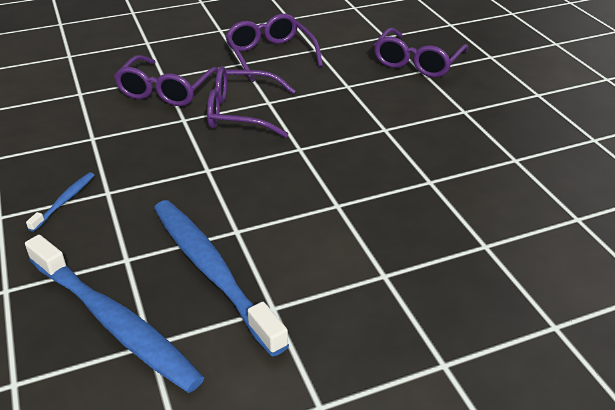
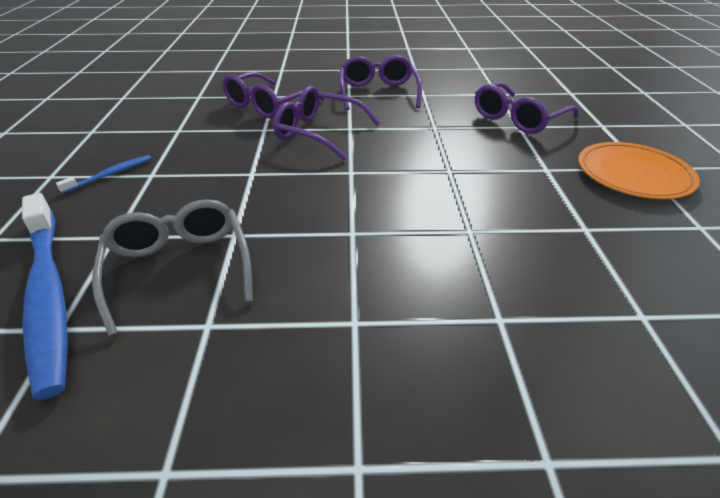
camera: 20 degrees right, 0 degrees up
blue toothbrush [154,200,289,357] -> grey glasses [92,199,253,336]
none -> orange plate [578,142,700,199]

